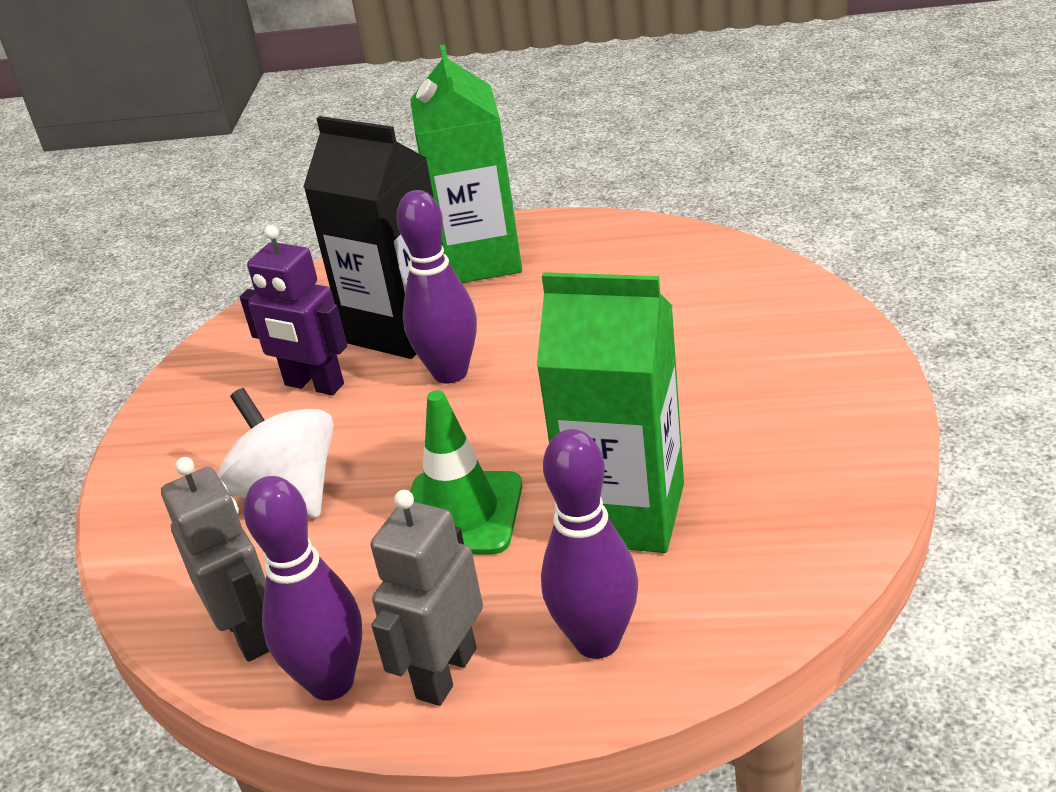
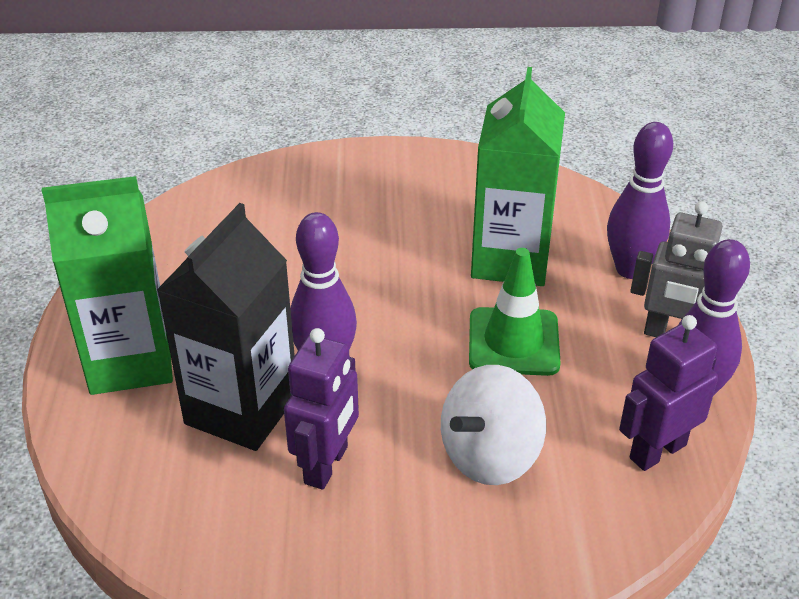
camera: 100 degrees left, 5 degrees up
grey robot [161,457,270,662] -> purple robot [619,315,718,471]

